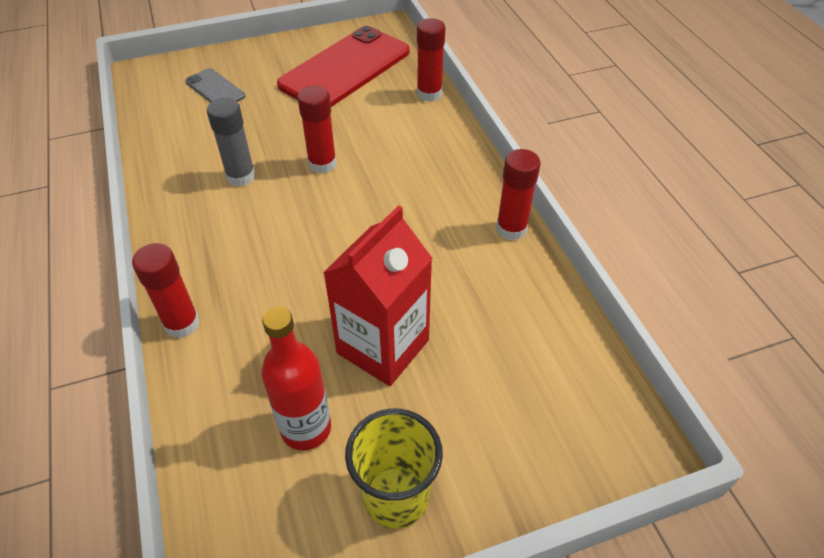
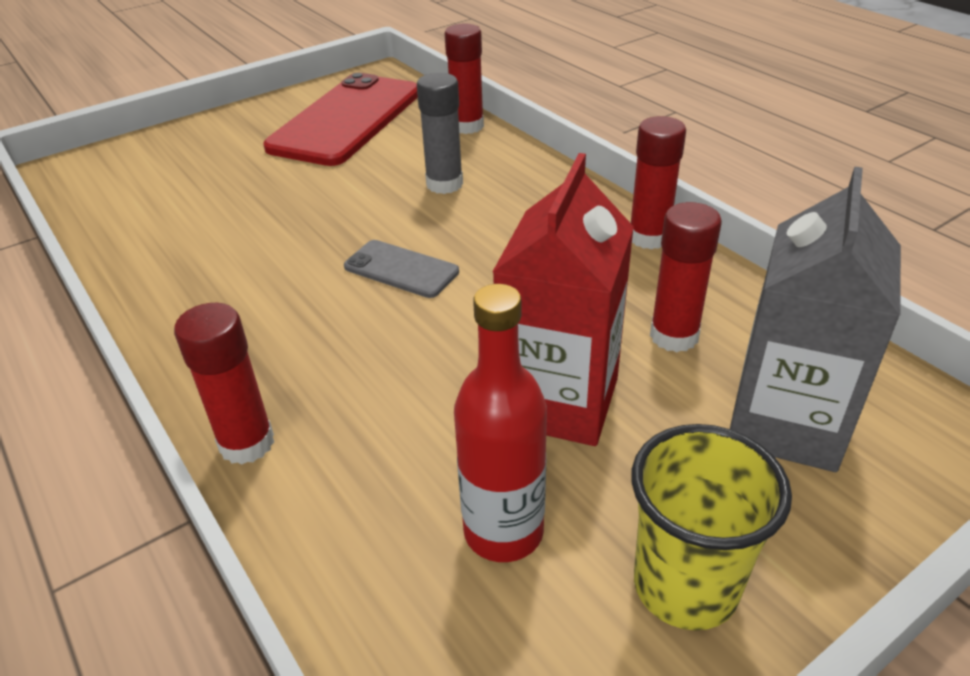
camera: 15 degrees left, 10 degrees down
grey phone [185,68,246,103] -> grey phone moved to [344,240,459,298]
grey glue stick [207,98,256,187] -> grey glue stick moved to [417,73,463,194]
red glue stick [297,86,337,174] -> red glue stick moved to [650,202,722,352]
none -> grey carton [730,167,901,472]

